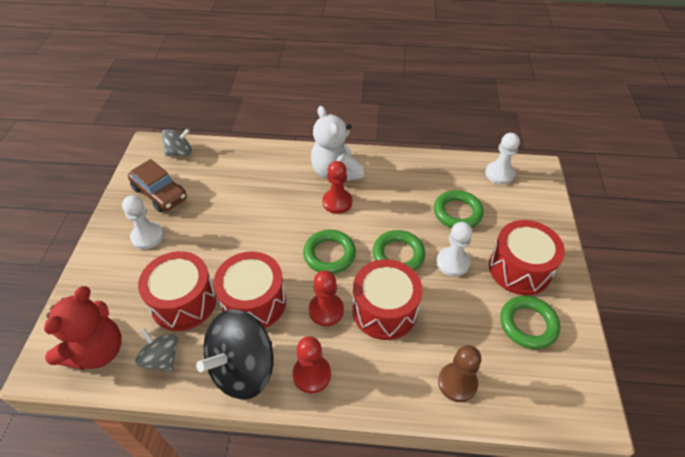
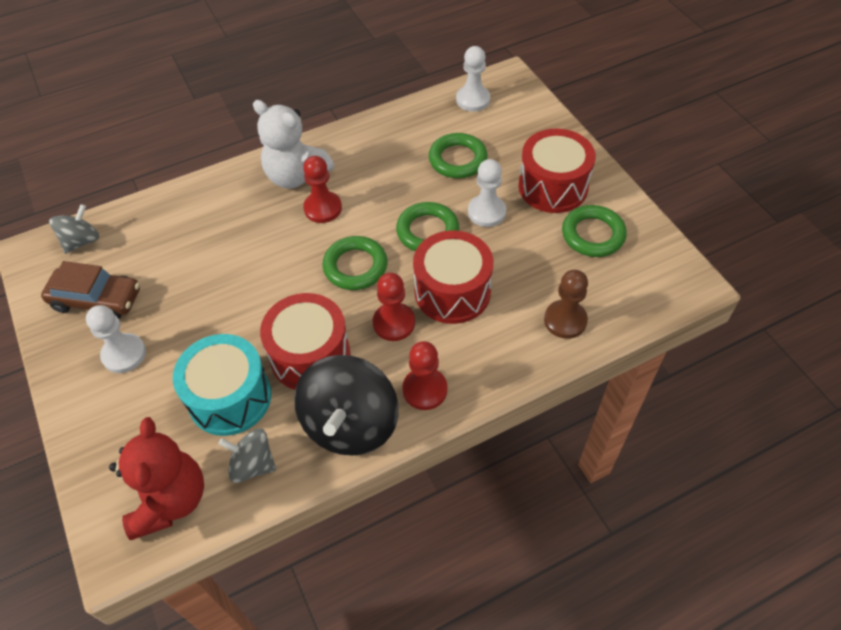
camera: 30 degrees left, 5 degrees up
red drum [138,251,216,331] -> turquoise drum [173,334,272,436]

